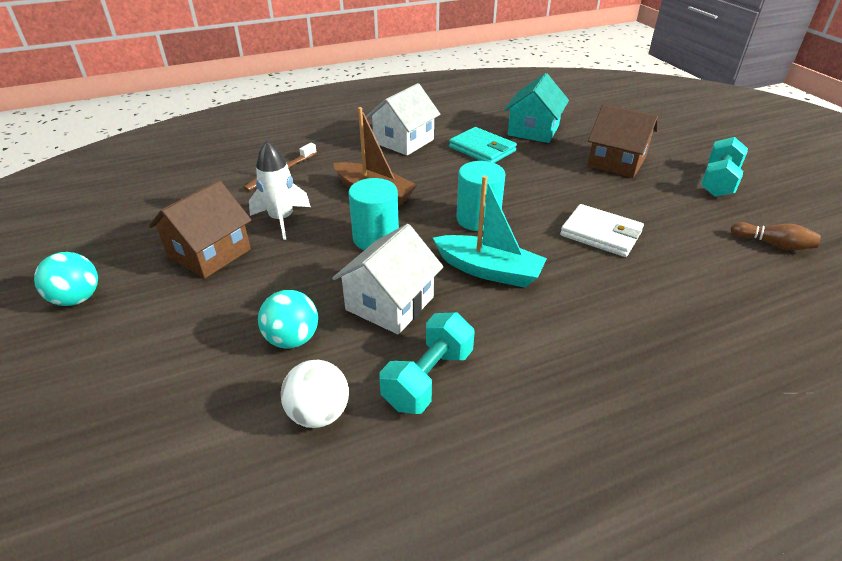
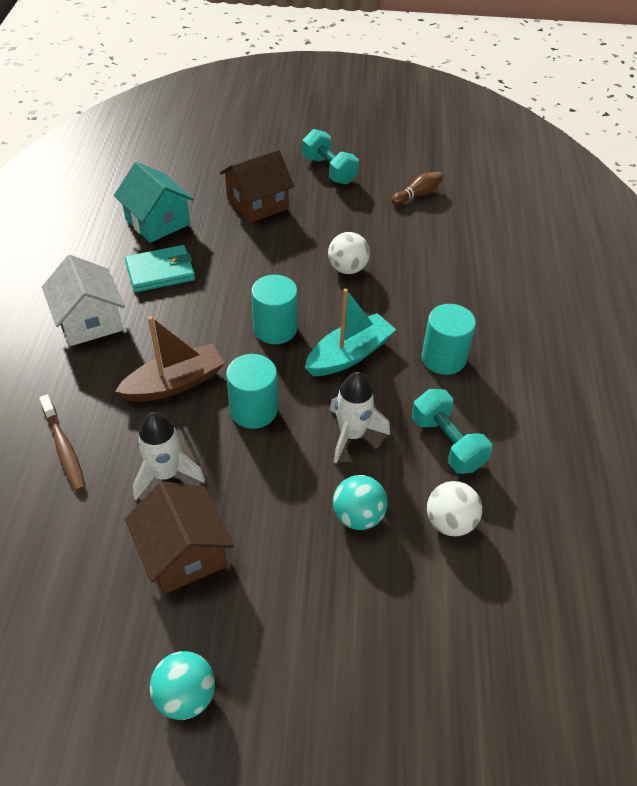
camera: 65 degrees left, 10 degrees up
white house [332,224,443,335] -> white rocket [330,372,390,463]
white wallet [560,204,644,257] -> white ball [328,232,370,274]
none -> turquoise cylinder [422,304,476,375]

